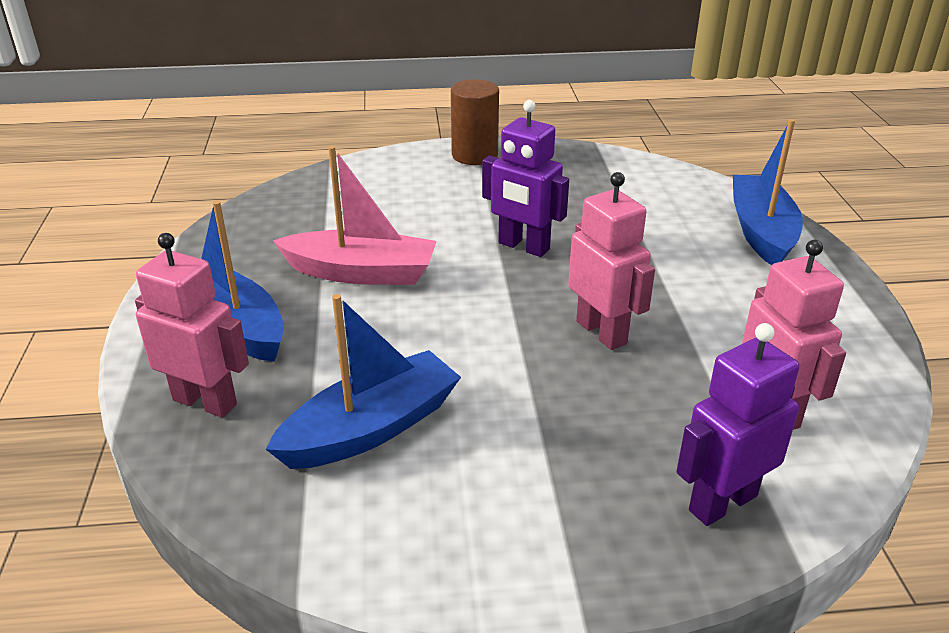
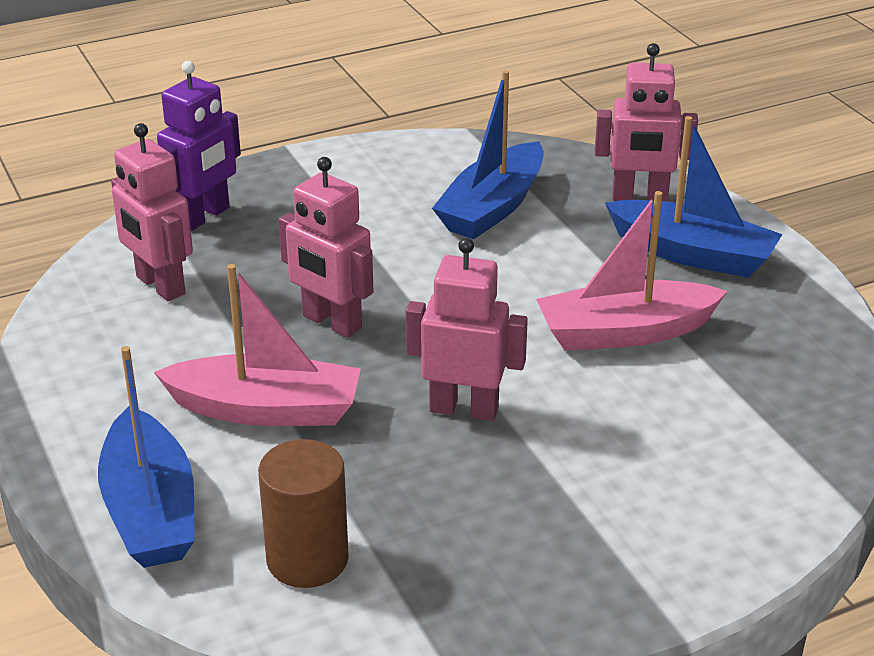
camera: 160 degrees right, 0 degrees up
brown cylinder [451,79,499,165] -> brown cylinder moved to [258,439,349,588]
purple robot [482,100,569,257] -> pink robot [406,238,528,421]
none -> pink boat [154,264,361,426]

